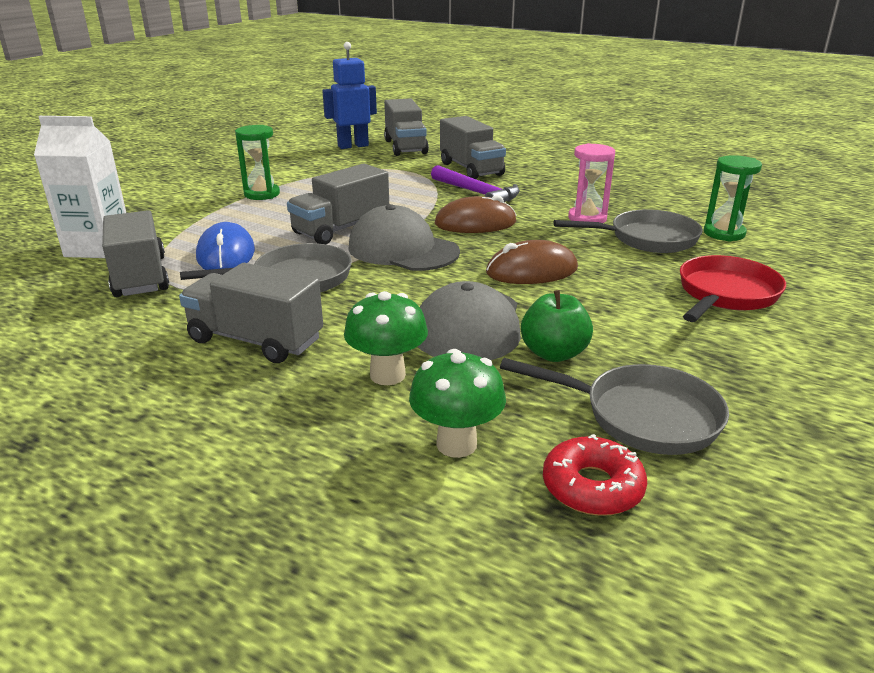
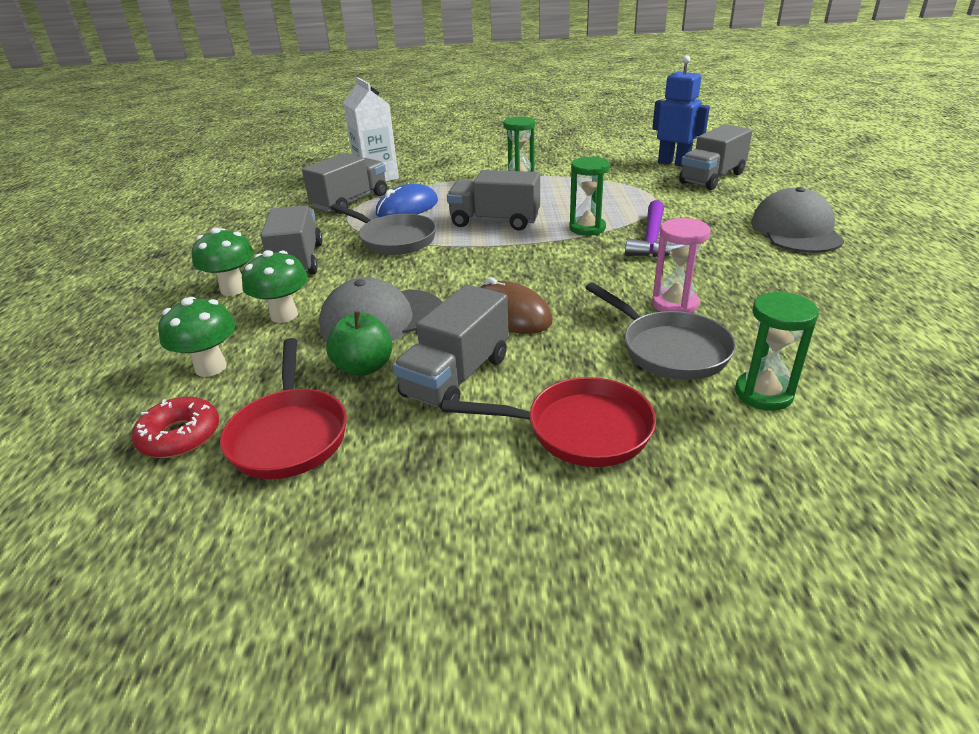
camera: 60 degrees right, 5 degrees up
grey cap [348,204,460,271] -> grey cap moved to [751,187,844,253]
brown mouse [435,195,517,233] -> none
grey truck [440,116,506,179] -> grey truck moved to [393,284,509,413]
grey pan [500,358,729,455] -> red pan [220,338,347,479]
none -> green mushroom [192,228,254,296]
none -> green hourglass [569,157,610,236]

